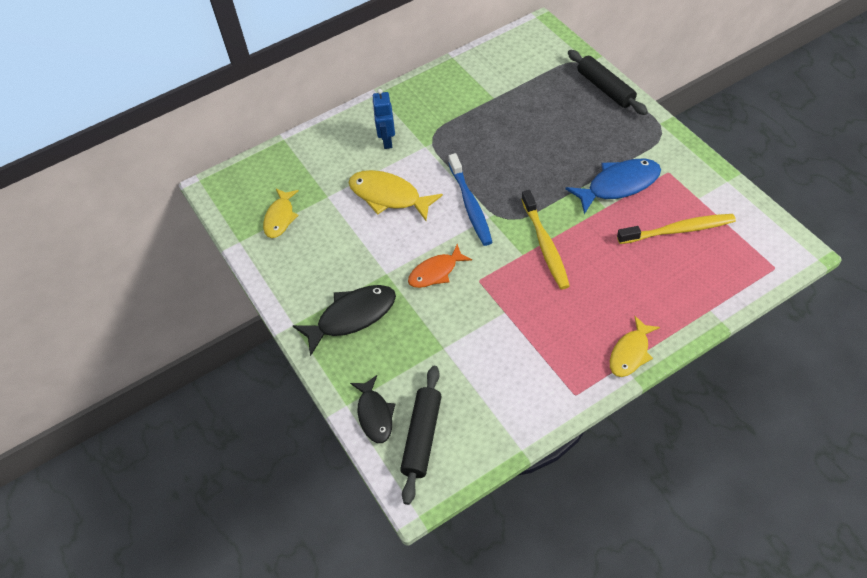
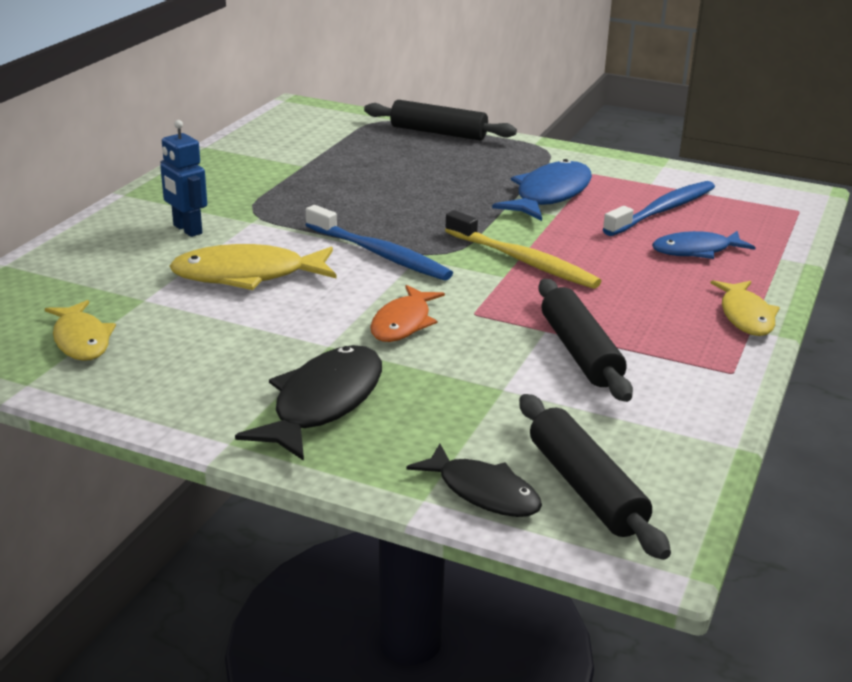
camera: 40 degrees left, 25 degrees down
yellow toothbrush [617,214,736,244] -> blue toothbrush [603,181,715,236]
none -> black rolling pin [538,279,633,402]
none -> blue fish [652,231,756,259]

